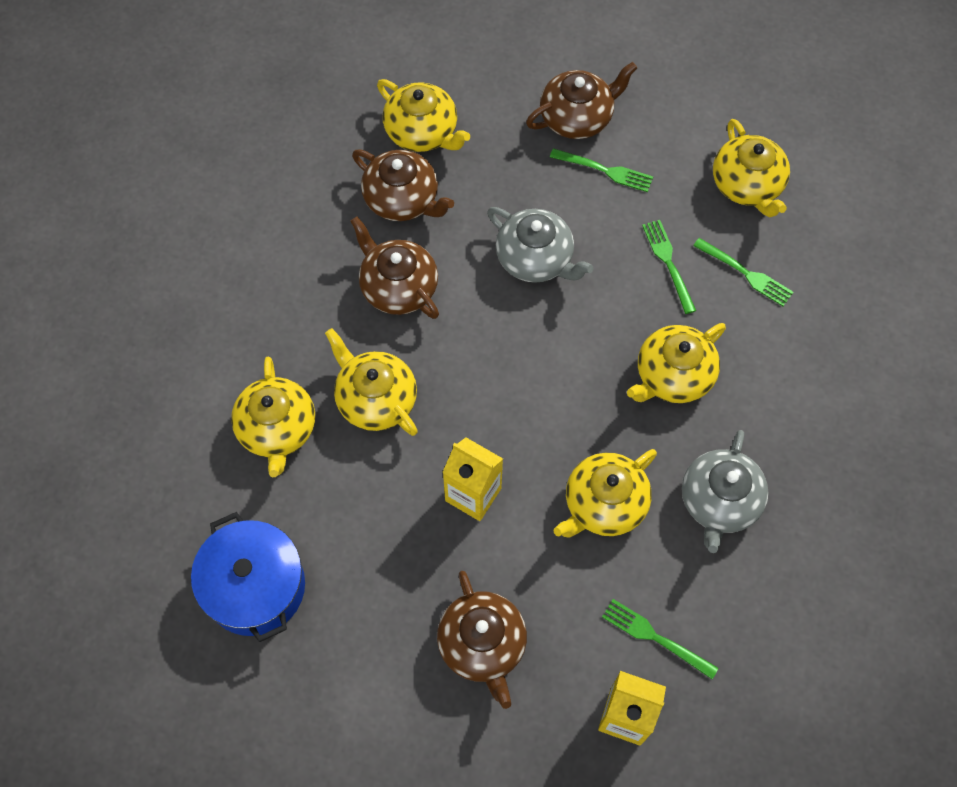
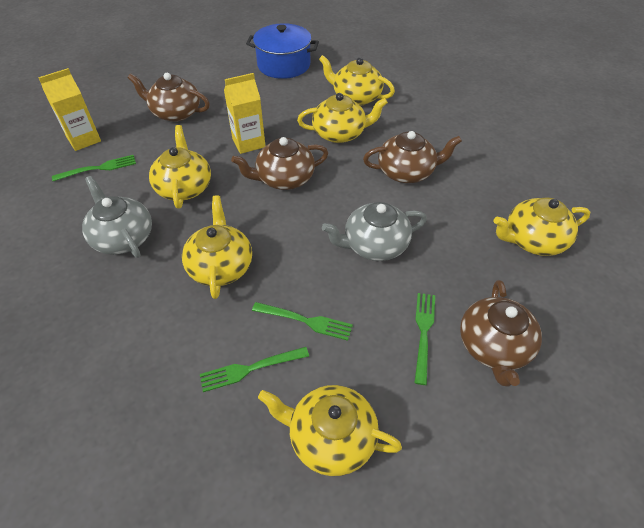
camera: 125 degrees right, 15 degrees down
brown teapot [352,149,454,221] -> brown teapot moved to [231,137,328,190]
green fork [550,148,653,192] -> green fork turned 135 degrees clockwise [415,293,435,385]

